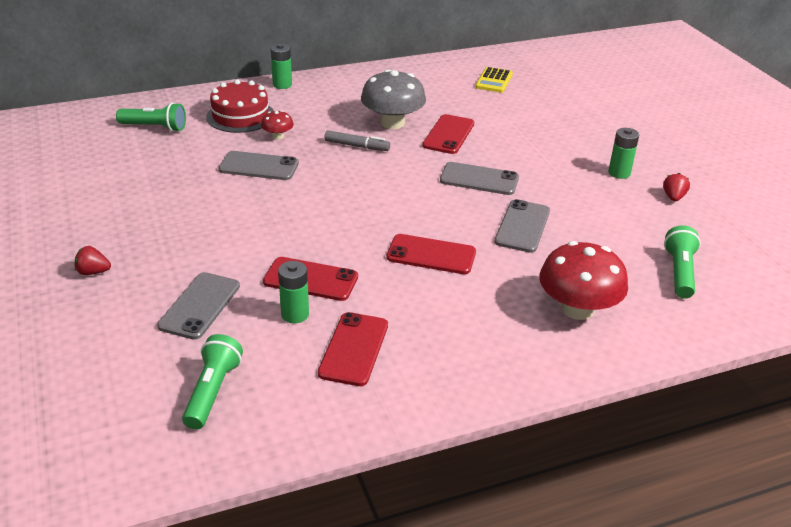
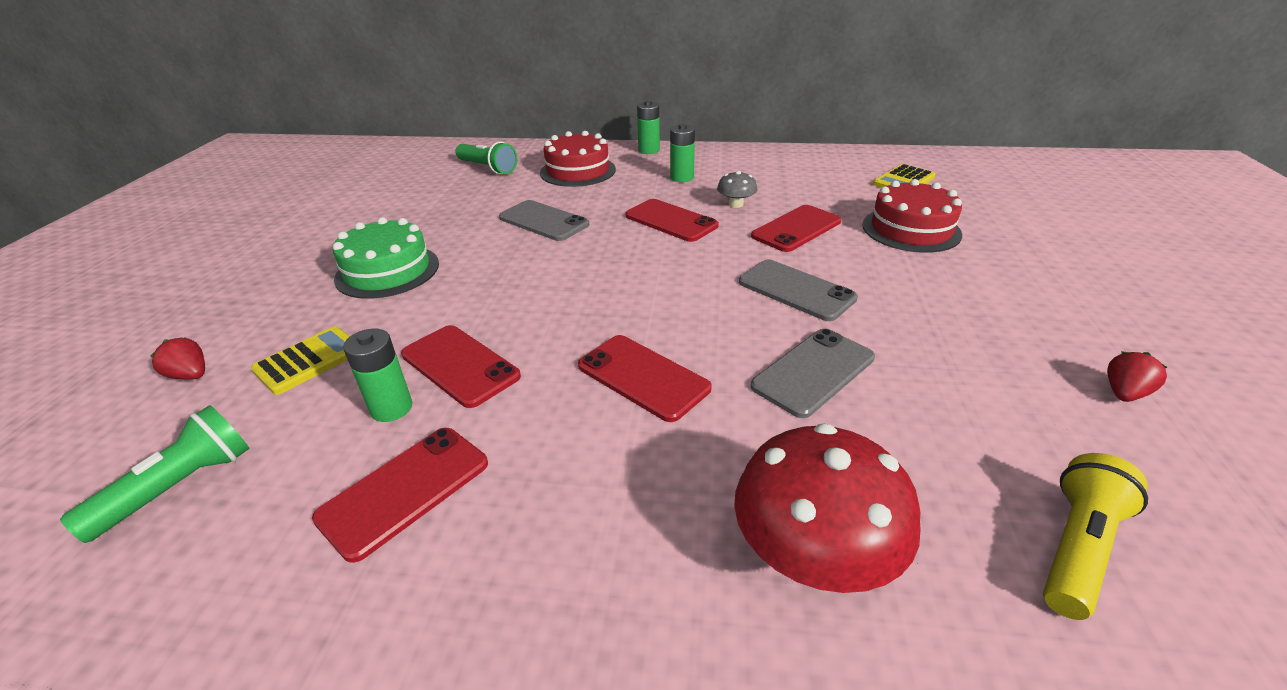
camera: 30 degrees right, 0 degrees up
red strawberry [75,246,111,275] -> red strawberry moved to [150,337,205,380]
grey phone [157,272,240,340] -> yellow calculator [251,326,350,395]
red mushroom [261,110,294,140] -> none
grey marker [324,130,390,151] -> red phone [626,199,719,242]
grey mushroom [361,69,426,129] -> grey mushroom [717,171,758,208], size x0.49
green battery [608,128,639,179] -> green battery moved to [670,124,695,182]
green flashlight [664,225,701,299] -> yellow flashlight [1043,453,1148,620]
none -> green cake [333,217,439,299]
none -> red cake [862,179,962,253]

